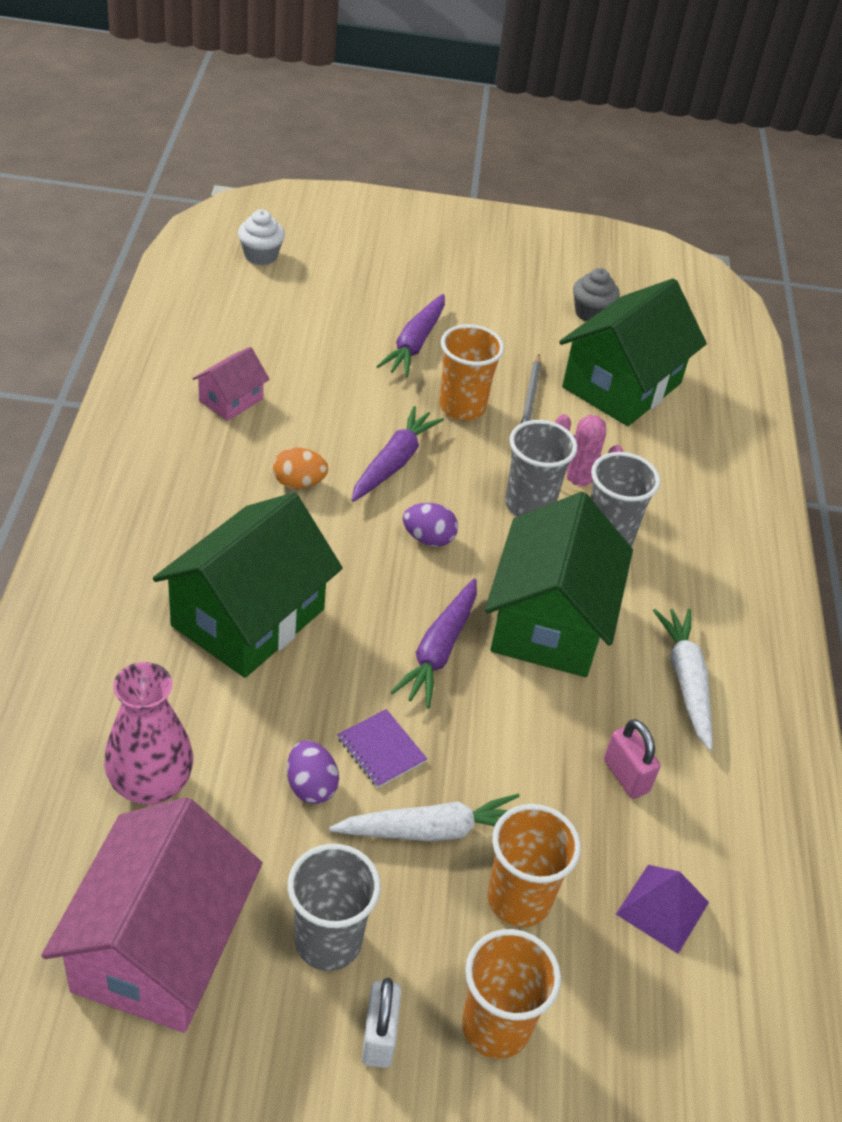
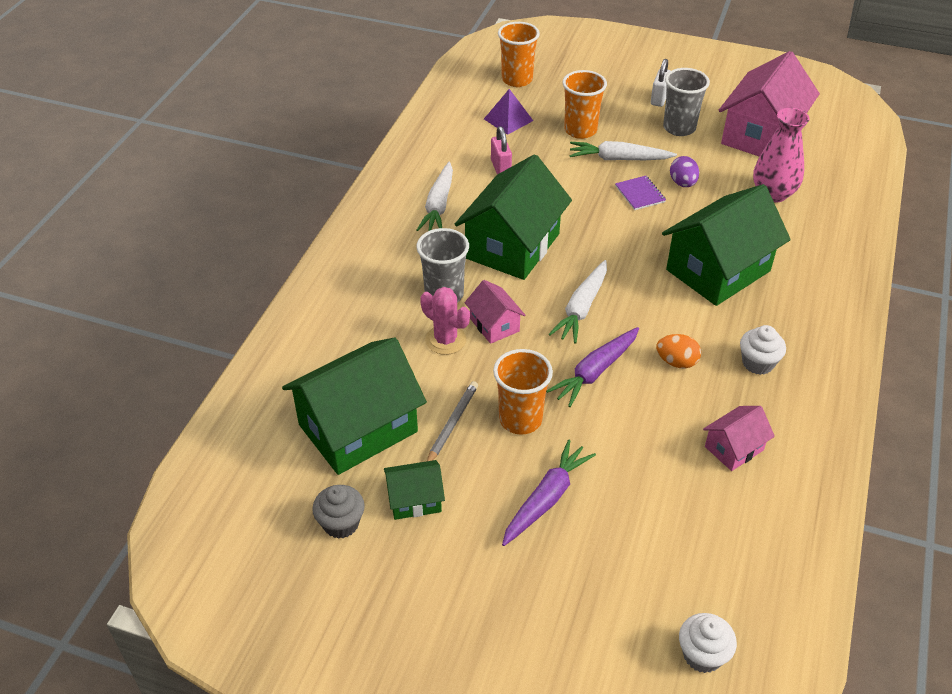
camera: 160 degrees left, 0 degrees up
purple carrot [390,578,477,708] -> none
purple egg [403,503,458,547] -> white carrot [549,260,607,344]
orange cup [462,929,561,1059] -> orange cup moved to [498,22,540,87]
grey cup [505,420,577,517] -> pink house [465,280,526,344]
none -> green house [384,460,445,520]
none -> white cupcake [740,325,786,375]

